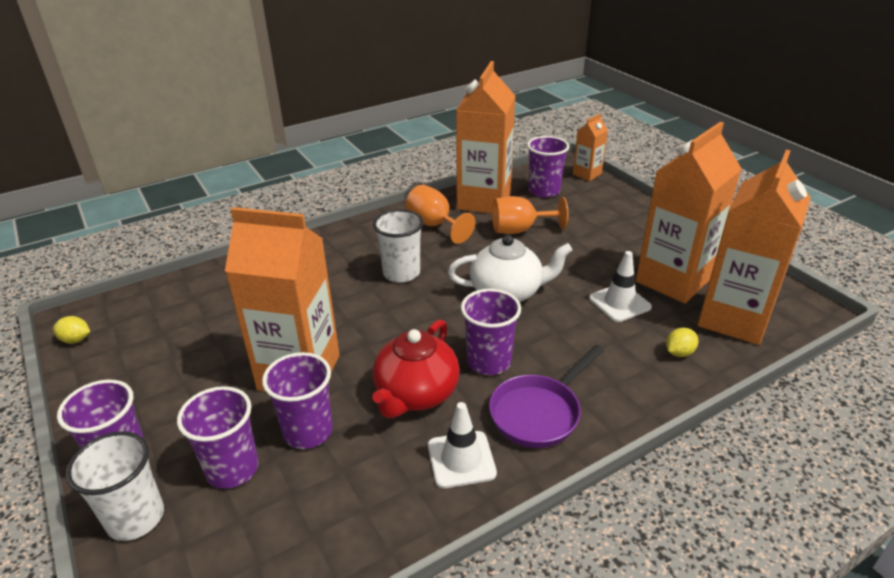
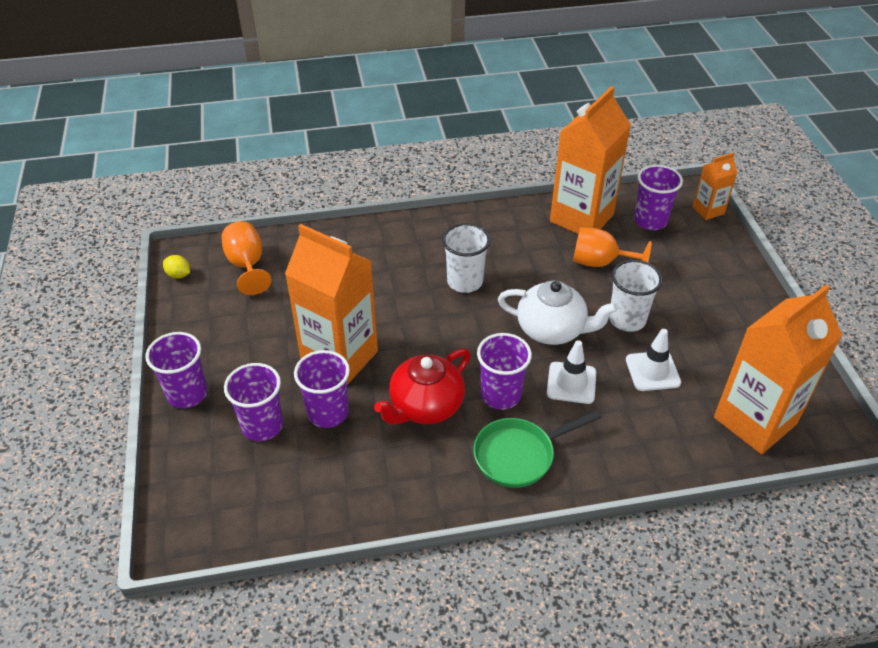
camera: 20 degrees right, 10 degrees up
white cup [66,431,164,541] -> white cup moved to [609,260,663,332]
orange goblet [405,185,476,244] -> orange goblet moved to [222,221,271,295]
white traffic cone [428,402,497,488] -> white traffic cone moved to [547,340,596,404]
purple pan [489,345,604,448] -> green pan [473,410,601,488]
orange carton [636,122,742,303] -> none
yellow lemon [666,328,698,357] -> none

